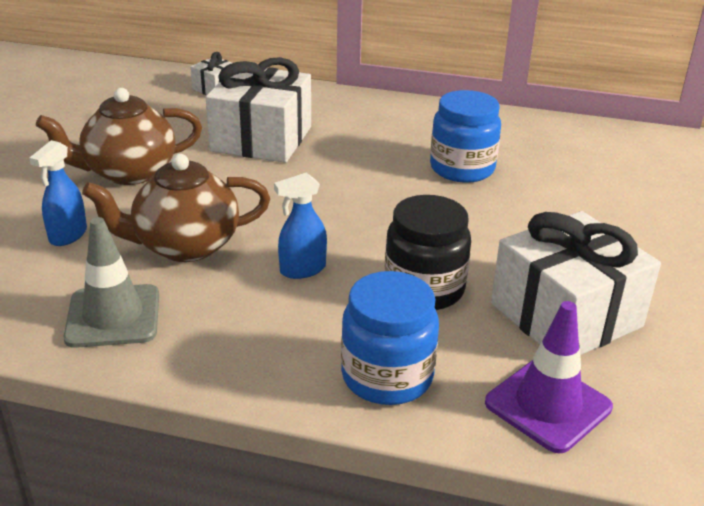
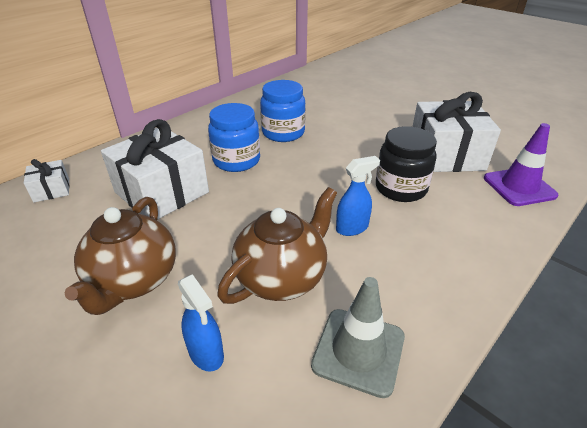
camera: 60 degrees left, 5 degrees up
brown teapot [82,154,270,262] -> brown teapot turned 150 degrees counterclockwise [217,187,337,304]
blue spray bottle [274,173,327,279] -> blue spray bottle turned 120 degrees counterclockwise [336,156,380,236]
blue jar [341,271,439,405] -> blue jar moved to [208,103,260,172]

